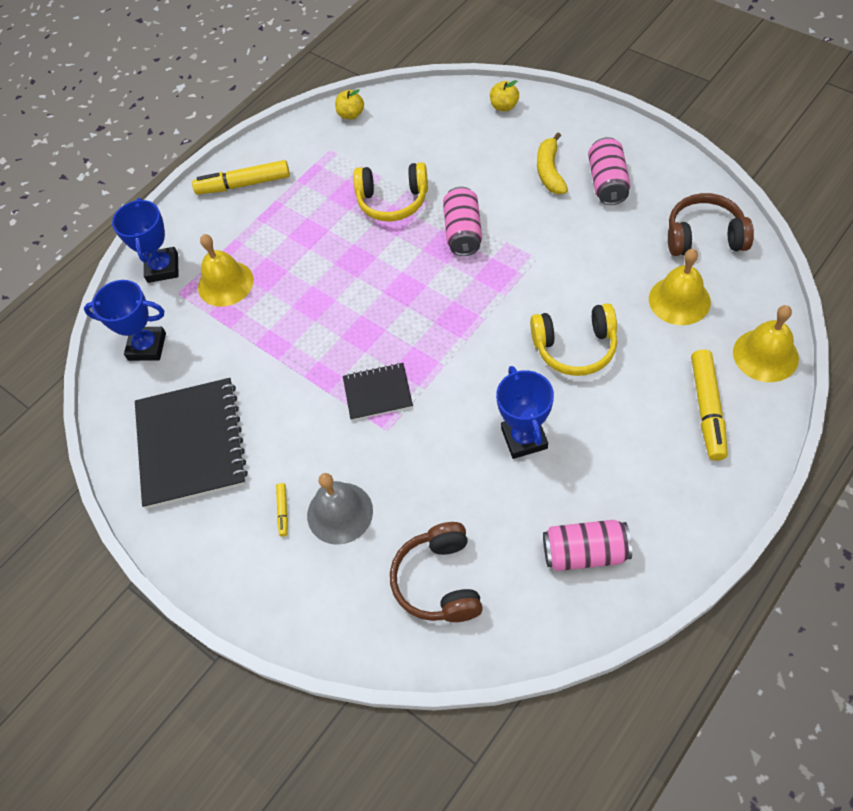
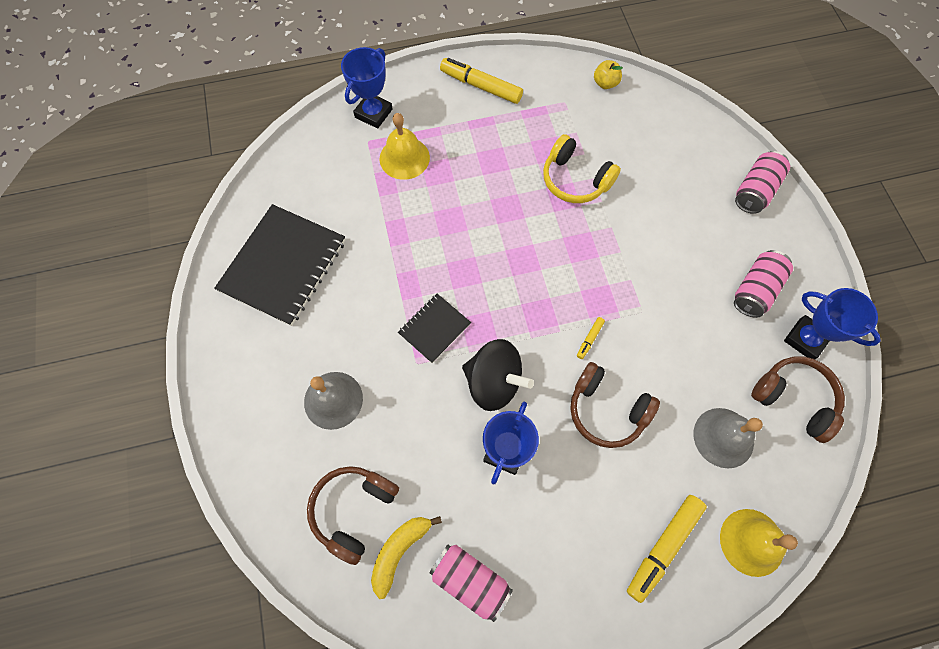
camera: 30 degrees right, 10 degrees up
blue trophy [84,280,166,361] -> blue trophy moved to [784,288,881,359]
yellow marker [276,483,288,537] -> yellow marker moved to [577,317,605,359]
black notebook [343,363,413,421] -> black notebook turned 75 degrees counterclockwise [398,294,471,363]
pink can [443,187,482,256] -> pink can moved to [735,151,790,214]
yellow apple [490,80,519,111] -> none
yellow headphones [530,303,617,376] -> brown headphones [570,362,660,448]
yellow banana [537,133,568,194] -> yellow banana moved to [371,516,442,599]
yellow bell [649,249,711,325] -> grey bell [694,408,763,468]
none -> black spinning top [462,339,534,411]

